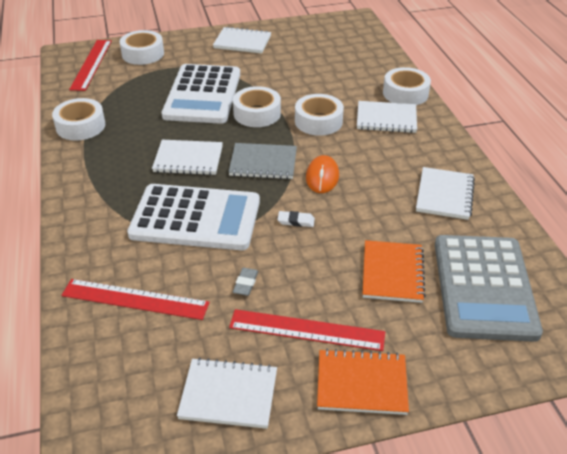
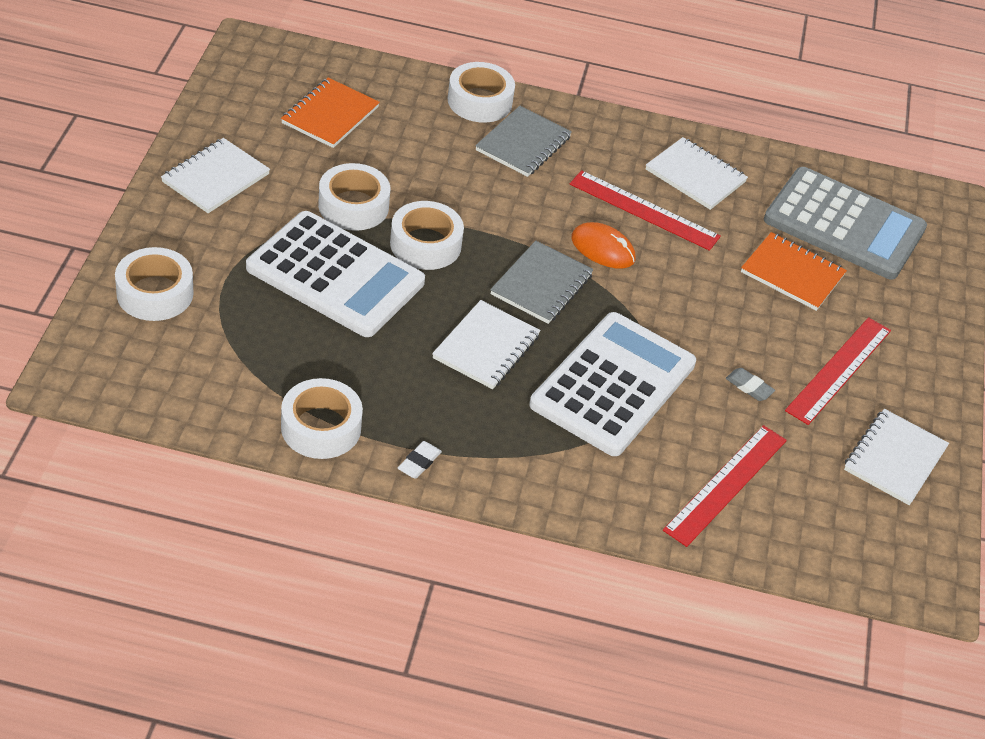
camera: 70 degrees left, 5 degrees up
red ruler [69,40,112,91] -> red ruler moved to [570,170,721,251]
white eraser [277,211,315,227] -> white eraser moved to [398,441,442,479]
white tape [295,94,344,136] -> white tape moved to [318,163,390,231]
orange notebook [317,349,409,415] -> orange notebook moved to [281,78,380,148]
white notebook [357,101,417,133] -> grey notebook [475,106,572,177]

